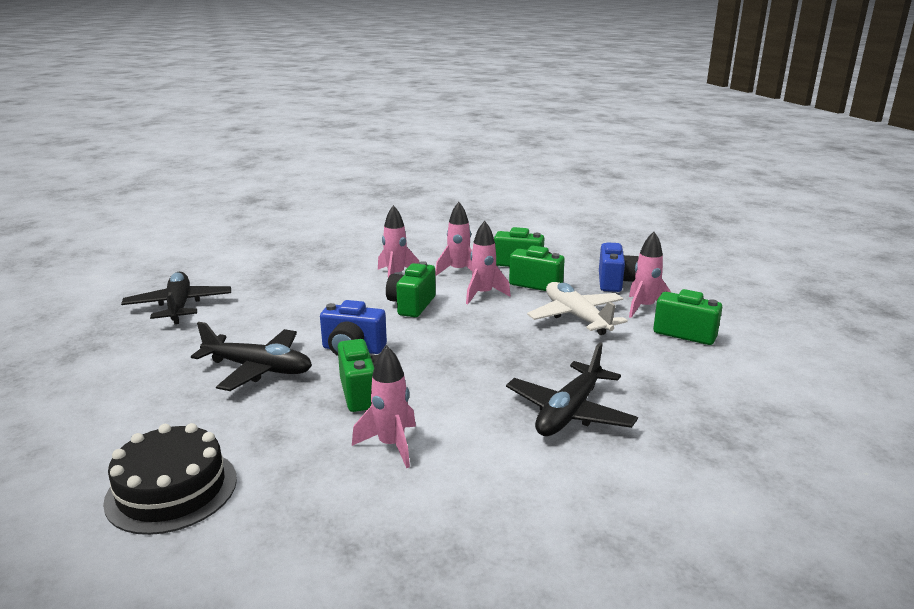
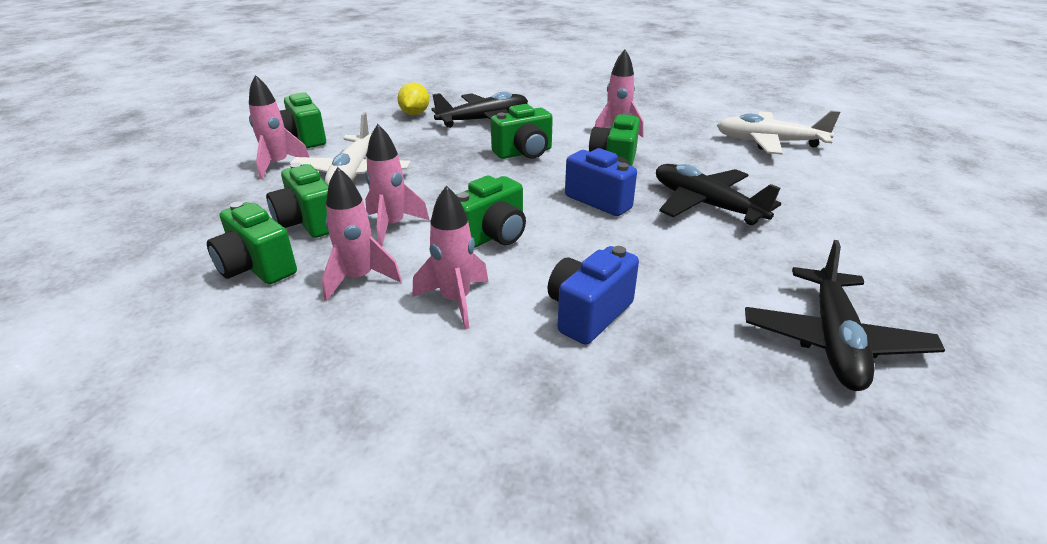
camera: 150 degrees left, 10 degrees up
black cake [103,423,237,535] -> white plane [717,110,840,155]
blue camera [599,243,639,292] -> blue camera moved to [548,246,639,345]
none -> yellow lemon [398,82,429,115]
none -> green camera [491,104,553,159]

